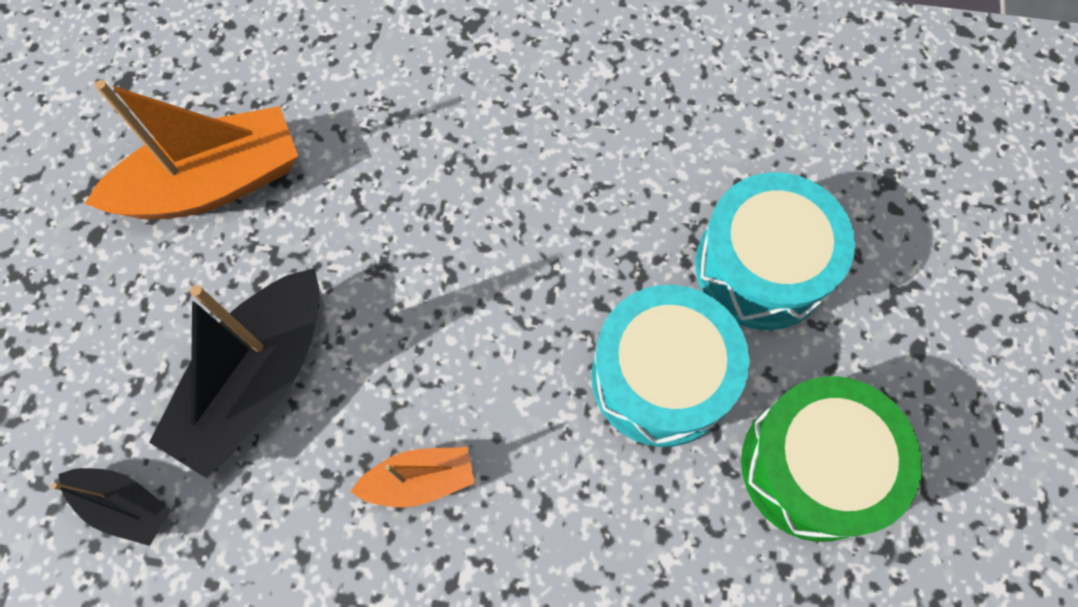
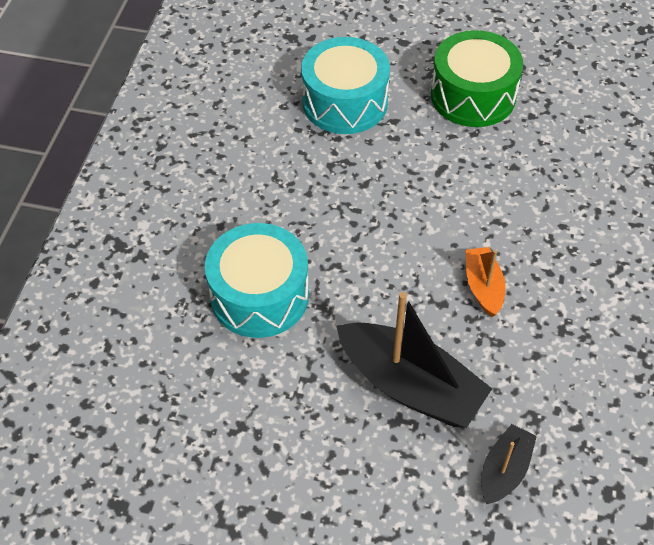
camera: 85 degrees left, 15 degrees down
orange boat [84,80,298,219] -> none
turquoise drum [591,285,749,447] -> turquoise drum moved to [205,223,309,338]

